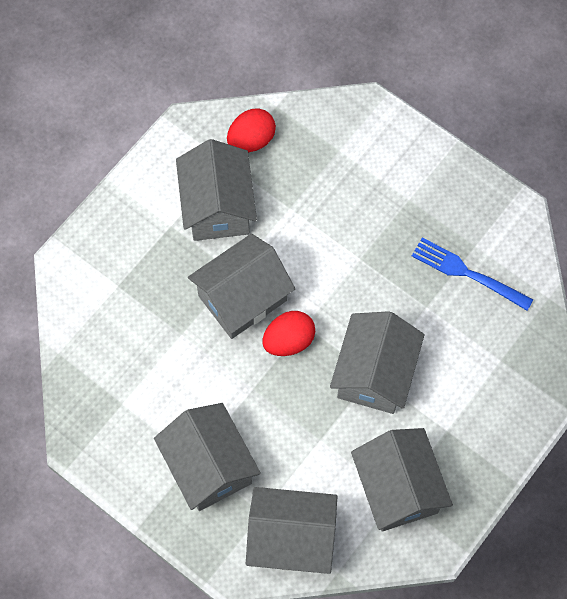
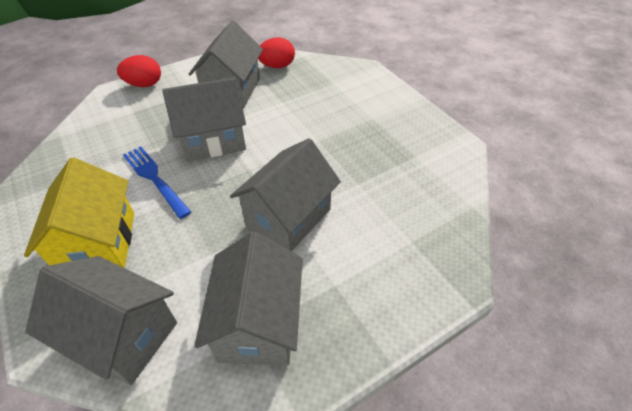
camera: 20 degrees right, 20 degrees down
grey house [154,403,261,511] -> yellow house [24,157,134,268]
red egg [263,311,315,356] -> red egg moved to [117,55,161,87]
blue fork [412,238,533,311] -> blue fork moved to [123,146,191,219]

